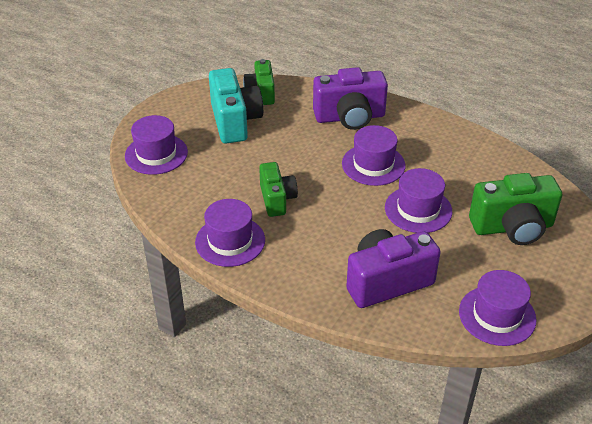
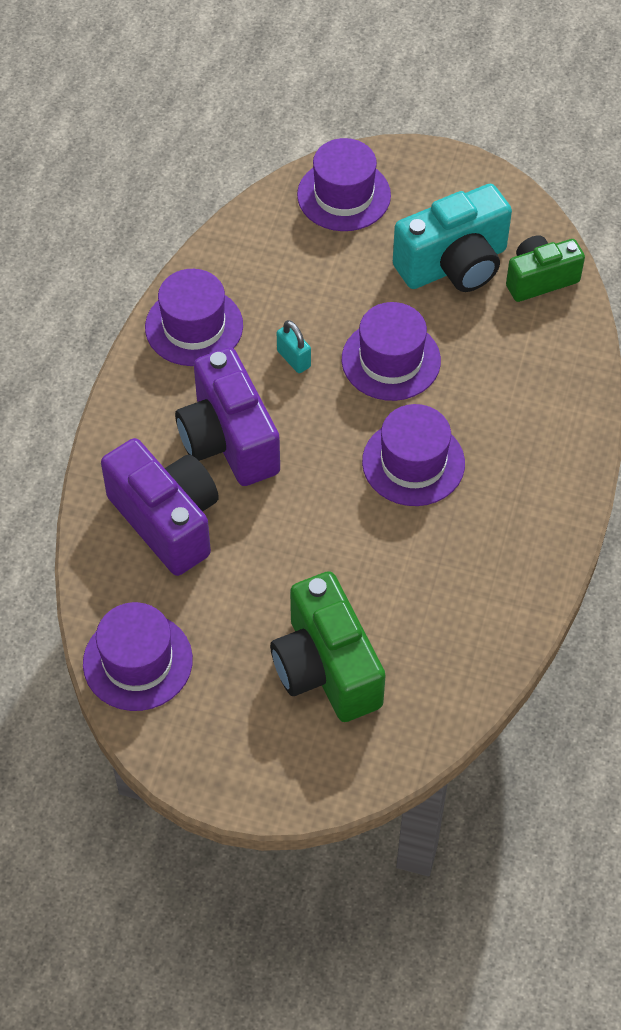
camera: 75 degrees right, 15 degrees up
green camera [259,162,298,217] -> turquoise padlock [277,320,311,373]
purple camera [313,67,388,130] -> purple camera moved to [175,347,280,486]
purple hat [385,168,452,233] -> purple hat moved to [342,302,441,401]

